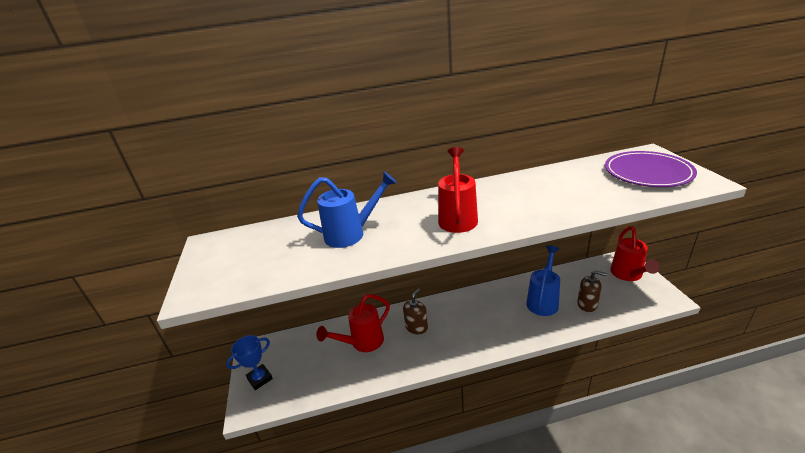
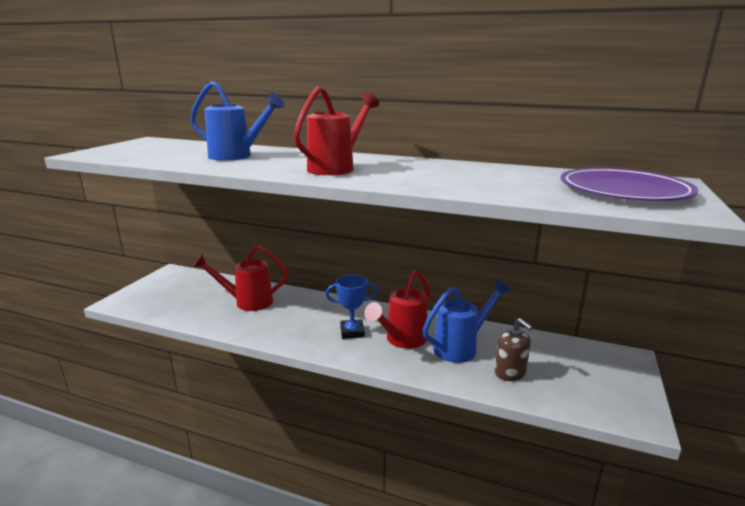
camera: 30 degrees right, 10 degrees down
blue trophy [226,335,273,390] -> blue trophy moved to [325,275,378,339]
brown soap dispenser [403,289,428,334] -> none
red watering can [610,226,660,281] -> red watering can moved to [364,270,430,349]

